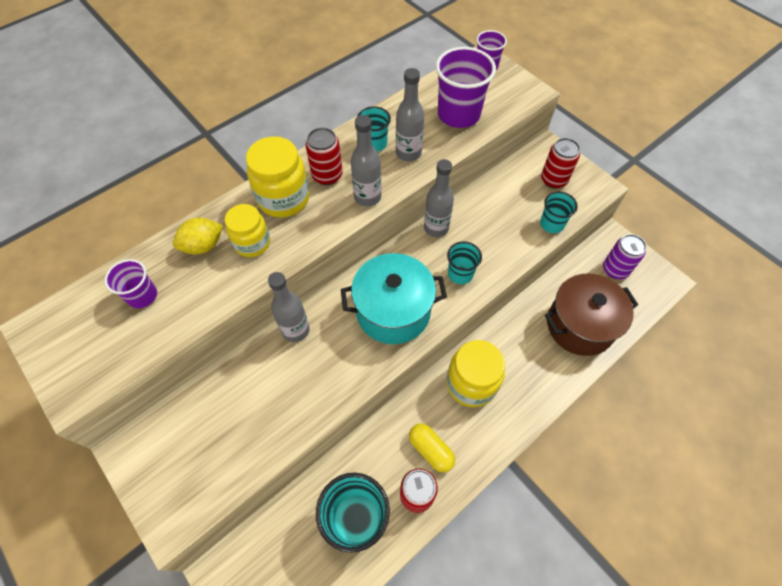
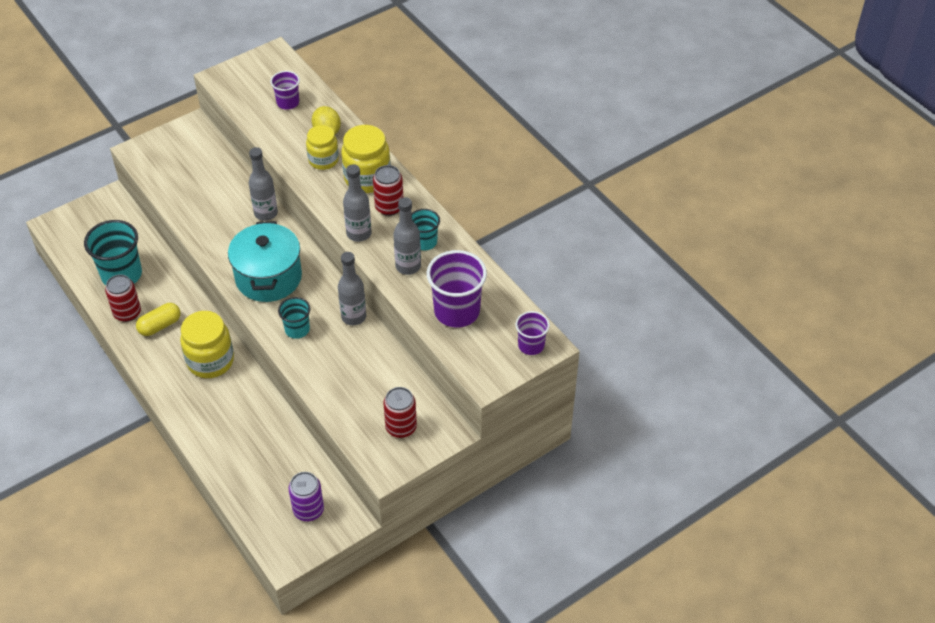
camera: 95 degrees right, 10 degrees down
turquoise cup [540,191,578,233] -> none
brown pot [545,273,638,356] -> none

